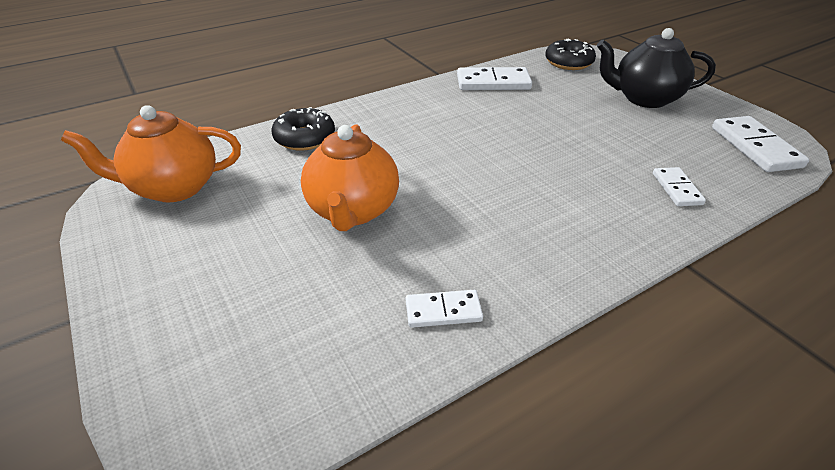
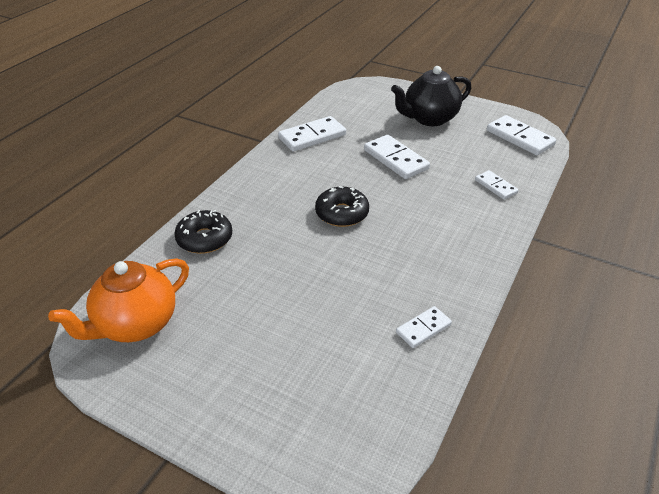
camera: 30 degrees left, 0 degrees up
orange teapot [301,125,399,231] -> none
black donut [545,39,596,70] -> black donut moved to [315,186,369,227]
none -> white domino [364,135,430,179]

